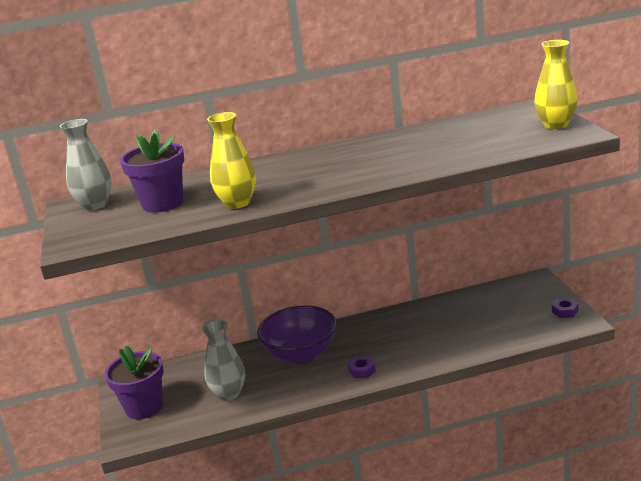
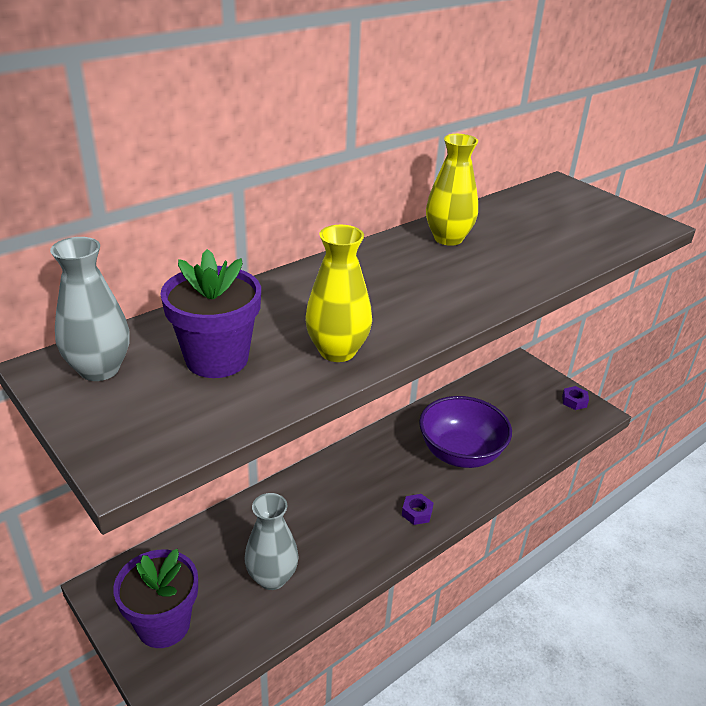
camera: 30 degrees left, 10 degrees up
purple bowl [257,306,337,364] -> purple bowl moved to [419,396,512,468]
yellow vase [534,40,578,129] -> yellow vase moved to [426,134,478,246]

